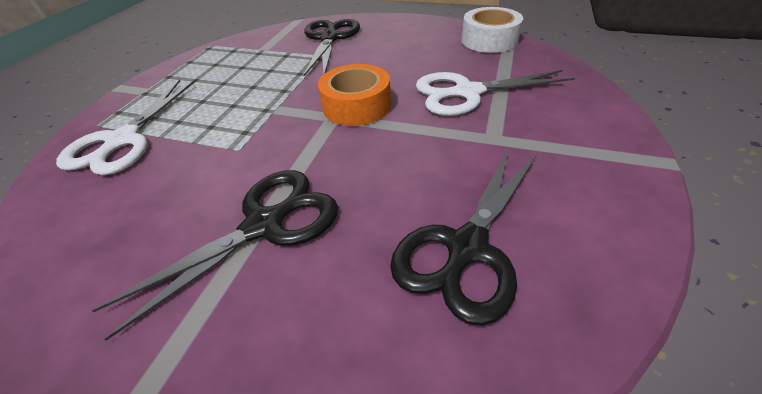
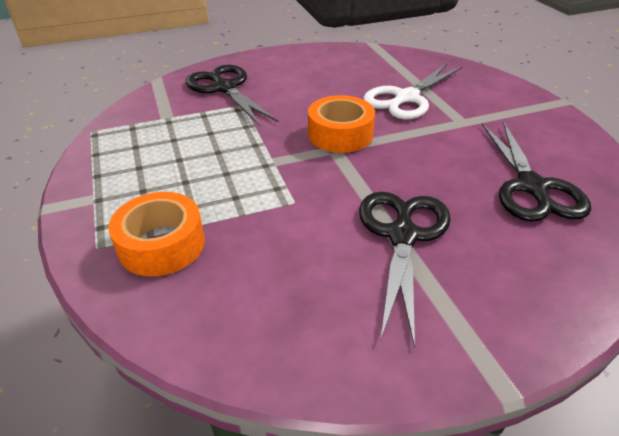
camera: 40 degrees left, 5 degrees down
white scissors [56,79,197,175] -> orange tape [108,192,205,276]
white tape [461,7,523,53] -> none

